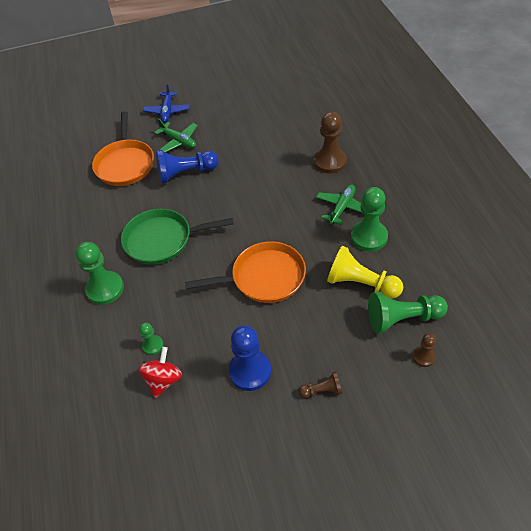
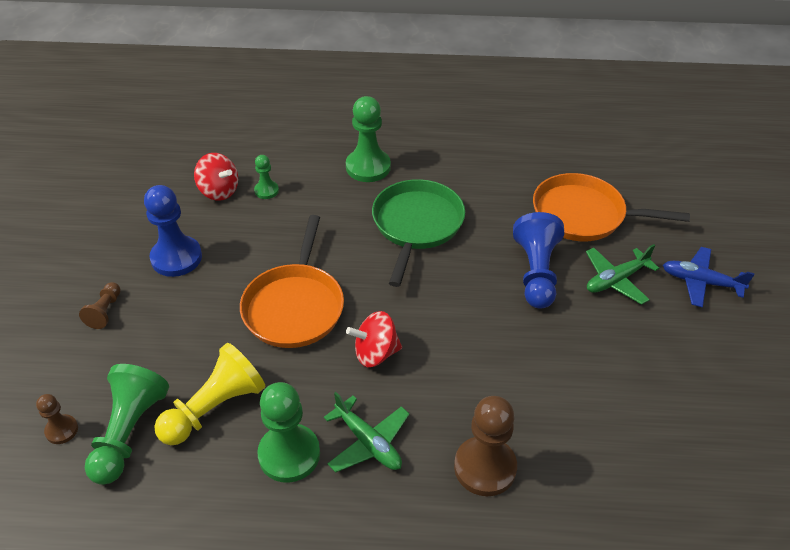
camera: 105 degrees right, 5 degrees down
none -> red spinning top [346,311,402,367]

